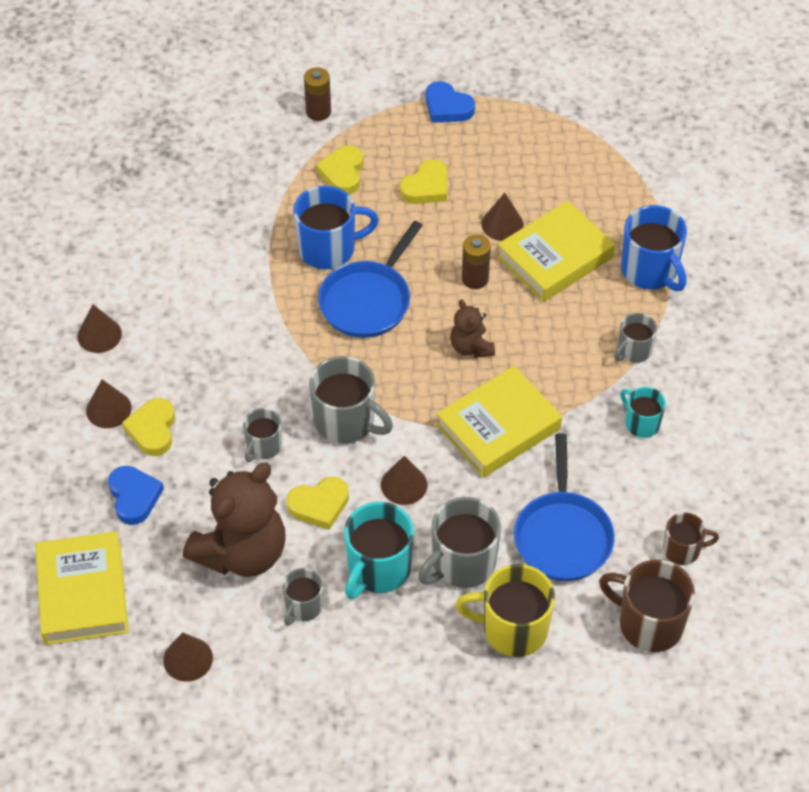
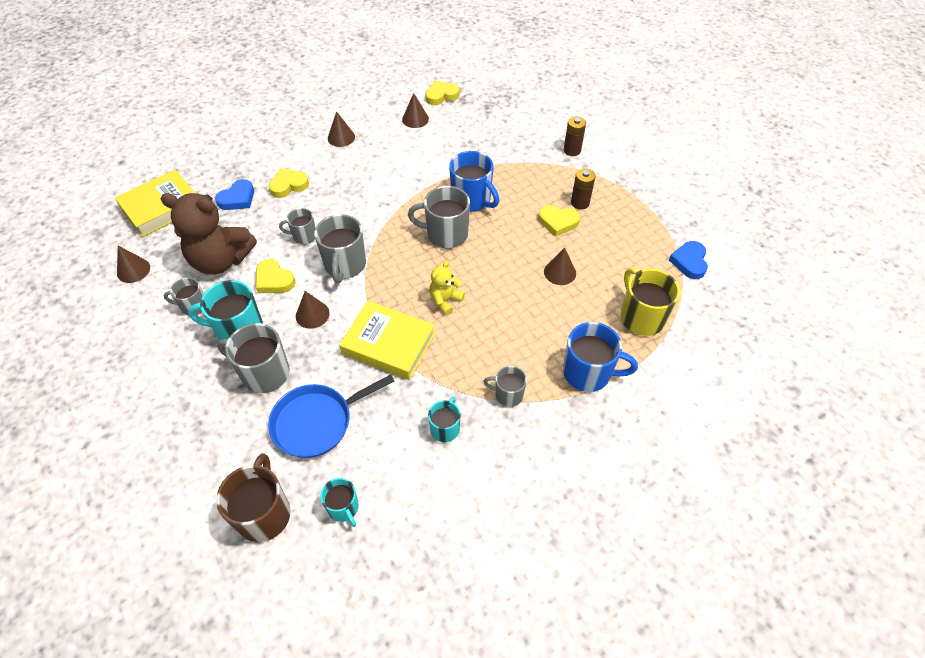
camera: 60 degrees right, 0 degrees up
brown cone [86,379,132,428] -> brown cone moved to [402,93,429,128]
yellow heart [316,145,363,195] -> yellow heart moved to [425,80,459,105]
blue pan [318,221,423,338] -> grey mug [408,186,470,248]
blue heart [426,81,475,123] -> blue heart moved to [669,241,708,279]
brown teddy bear [450,299,495,358] -> yellow teddy bear [429,260,465,315]
yellow mug [455,564,555,657] -> yellow mug moved to [621,268,680,336]
brown battery [462,234,491,289] -> brown battery moved to [571,168,595,209]
yellow book [497,201,615,302] -> none
blue mug [621,205,687,291] -> blue mug turned 105 degrees counterclockwise [563,322,638,392]
brown mug [663,512,719,565] -> turquoise mug [320,478,359,527]

